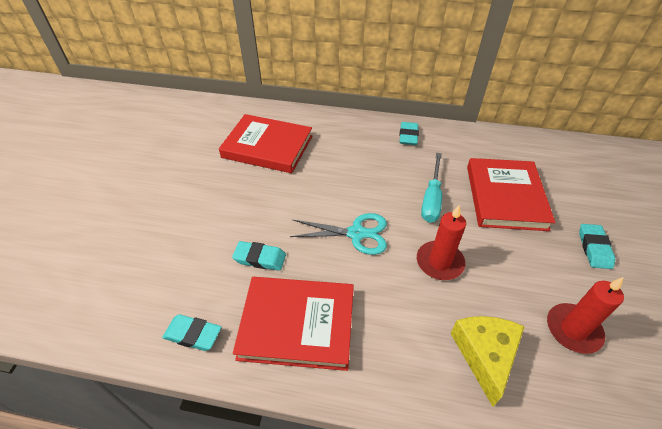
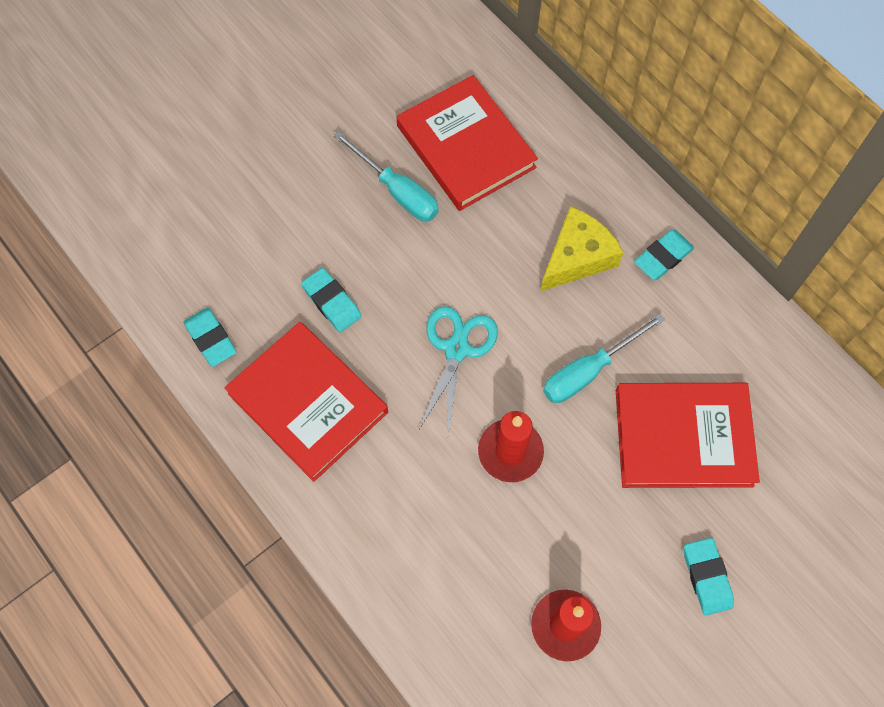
camera: 40 degrees right, 20 degrees up
turquoise scissors [290,213,387,255] -> turquoise scissors turned 120 degrees counterclockwise [419,306,498,434]
yellow cheese [450,316,525,407] -> yellow cheese moved to [540,206,624,292]
red book [467,158,555,231] -> red book turned 45 degrees clockwise [616,383,760,488]
turquoise eraser [579,224,615,269] -> turquoise eraser turned 60 degrees counterclockwise [684,538,734,616]
none -> turquoise screwdriver [334,131,439,221]

